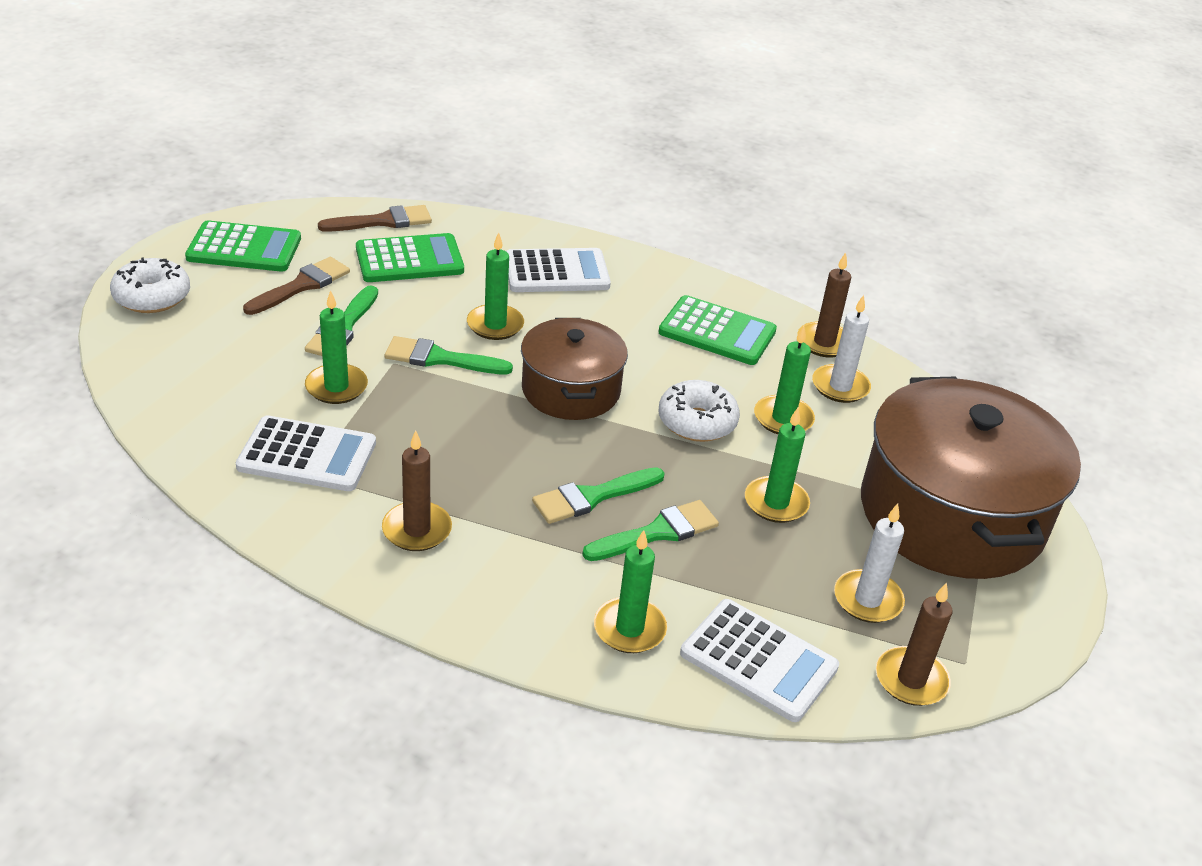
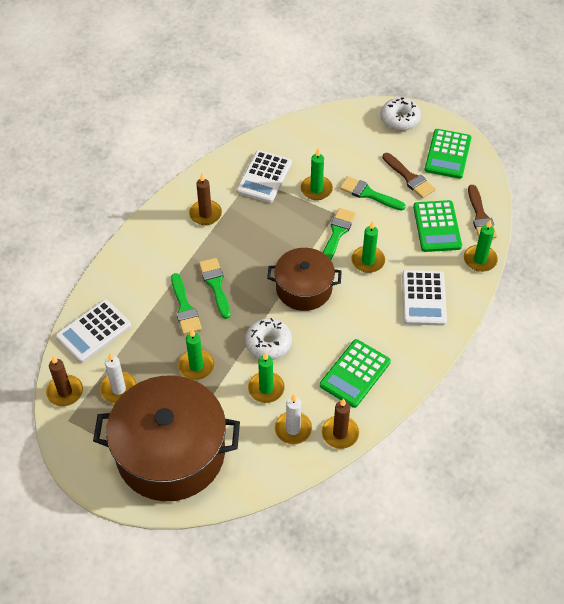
camera: 105 degrees right, 15 degrees up
green candle [594,530,667,653] -> green candle moved to [464,220,498,272]

